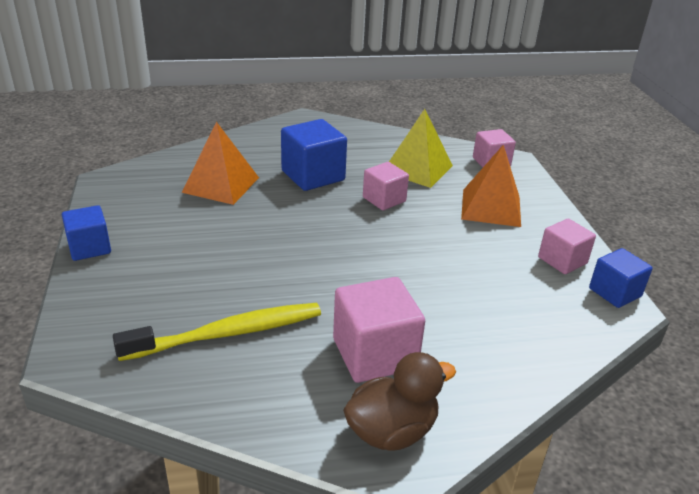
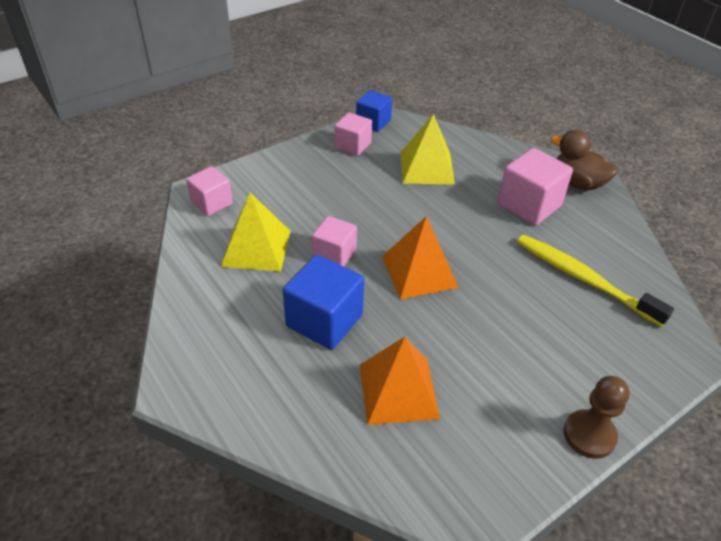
camera: 115 degrees left, 10 degrees up
blue cube [62,205,111,261] -> brown pawn [564,376,630,459]
orange pyramid [461,144,521,227] -> orange pyramid moved to [382,216,459,299]
none -> yellow pyramid [401,114,455,185]

